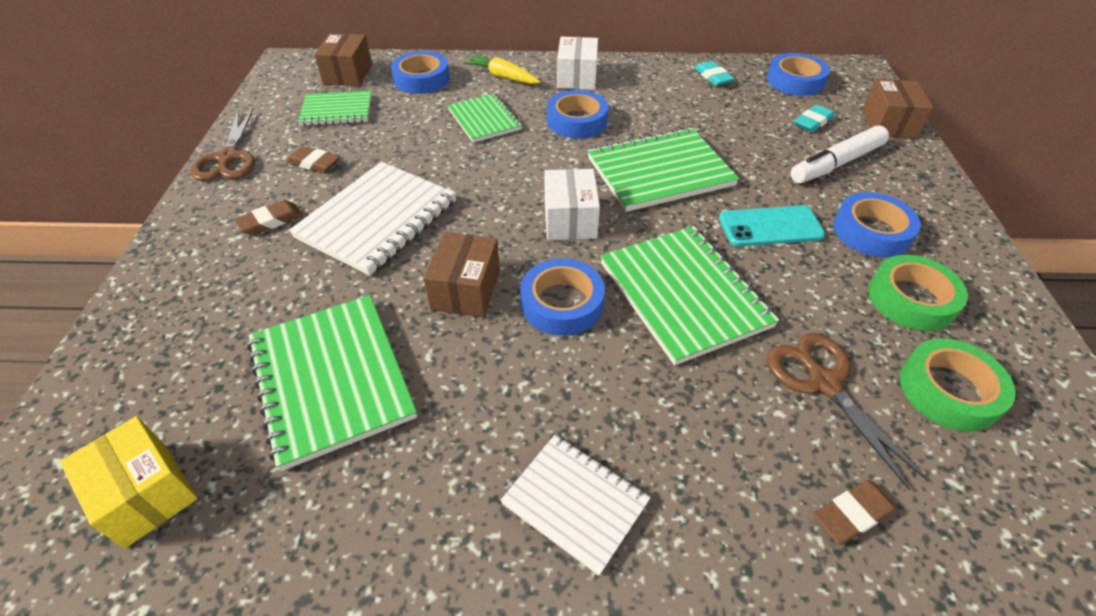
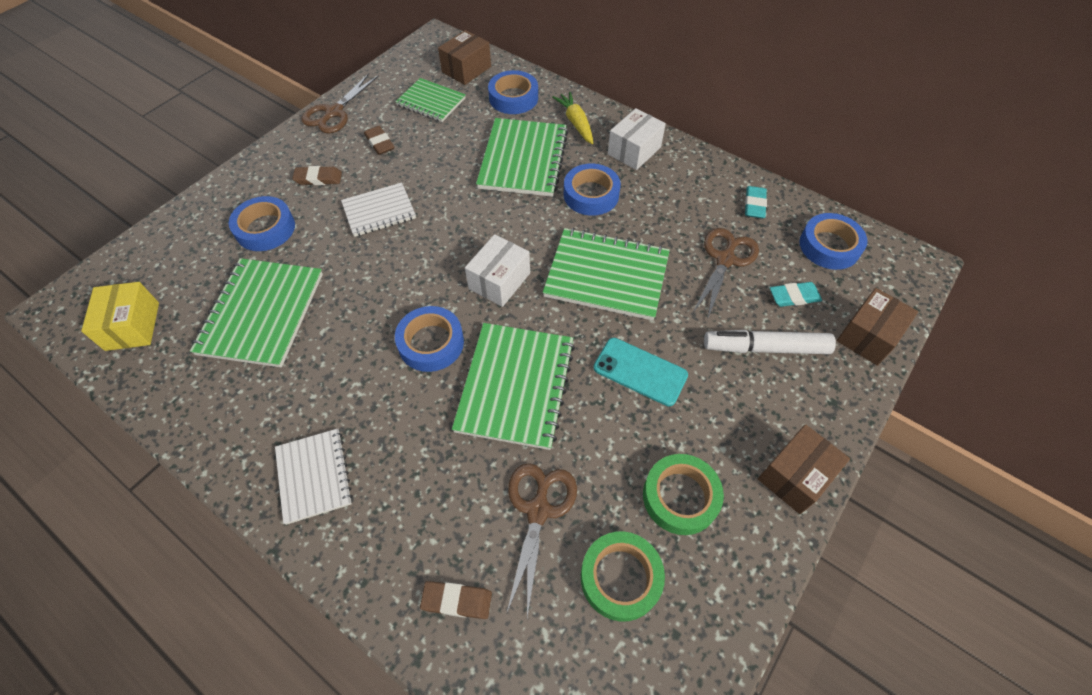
camera: 35 degrees right, 10 degrees up
white notebook [289,162,456,276] -> white notebook [341,182,416,237], size x0.62
brown box [423,232,500,317] -> brown box moved to [758,424,850,514]
green notebook [447,93,522,143] -> green notebook [476,118,568,197], size x1.62
blue tape [833,192,921,257] -> blue tape moved to [229,196,295,251]
none -> brown scissors [693,228,759,320]

